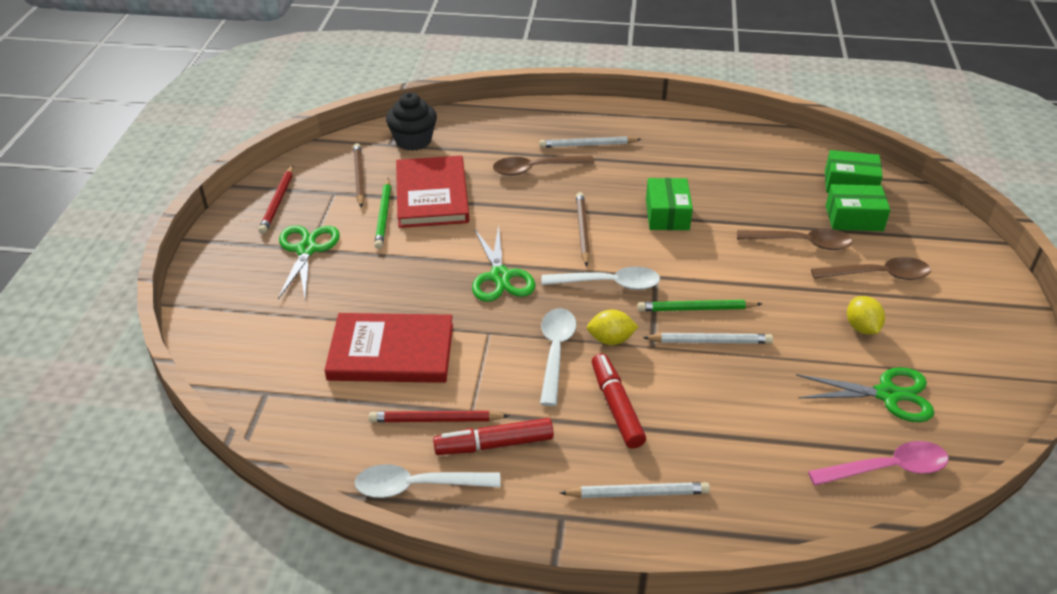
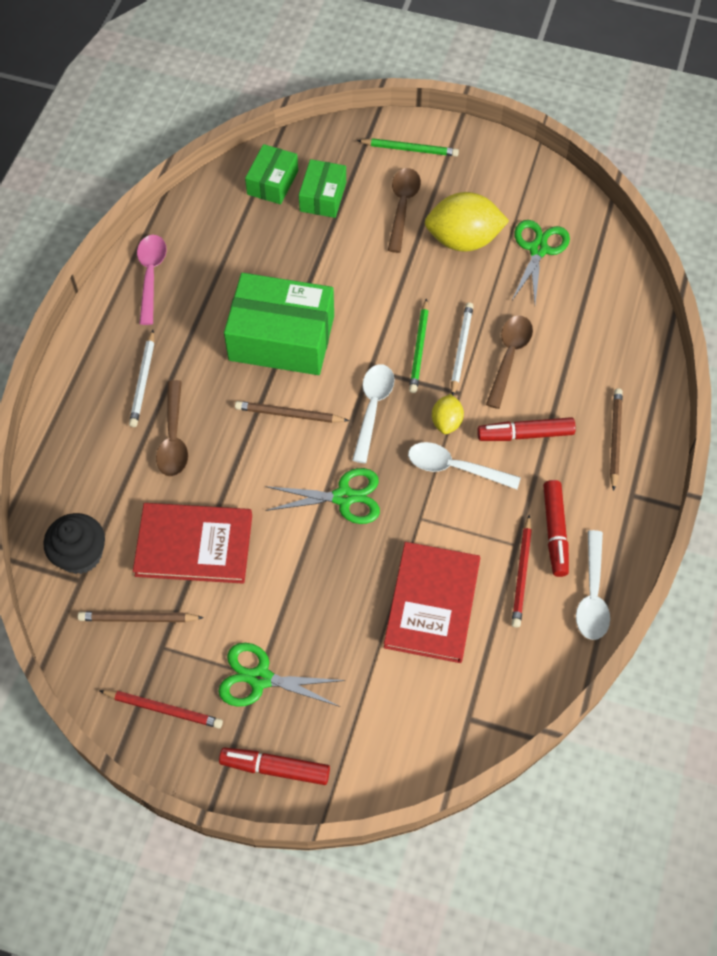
camera: 80 degrees left, 20 degrees up
green pencil [374,178,391,249] -> green pencil moved to [357,138,459,156]
white pencil [560,482,710,498] -> brown pencil [610,388,623,491]
green box [646,178,693,230] -> green box [224,273,334,375], size x1.85
brown spoon [737,228,853,250] -> brown spoon moved to [486,316,533,409]
pink spoon [808,441,949,486] -> pink spoon moved to [137,235,167,325]
yellow lemon [847,296,885,334] -> yellow lemon [425,192,509,252], size x1.95
none -> red marker [219,748,330,785]

